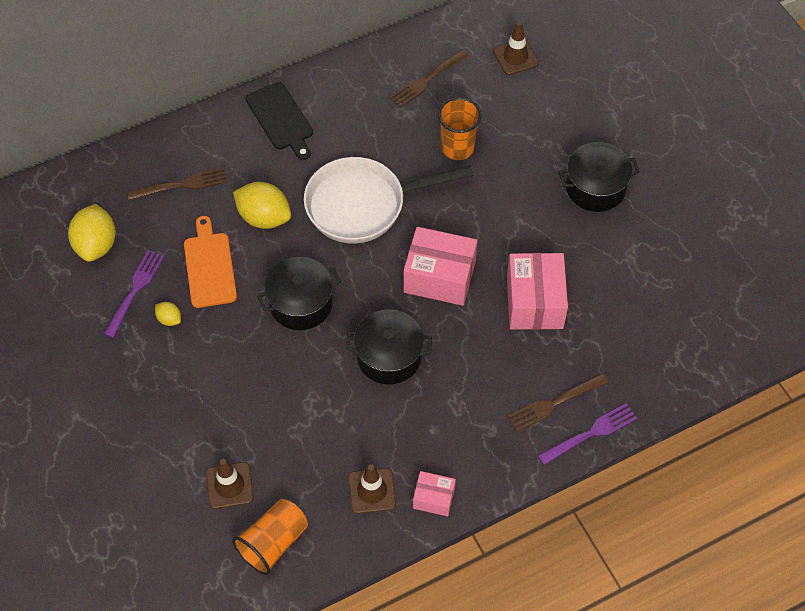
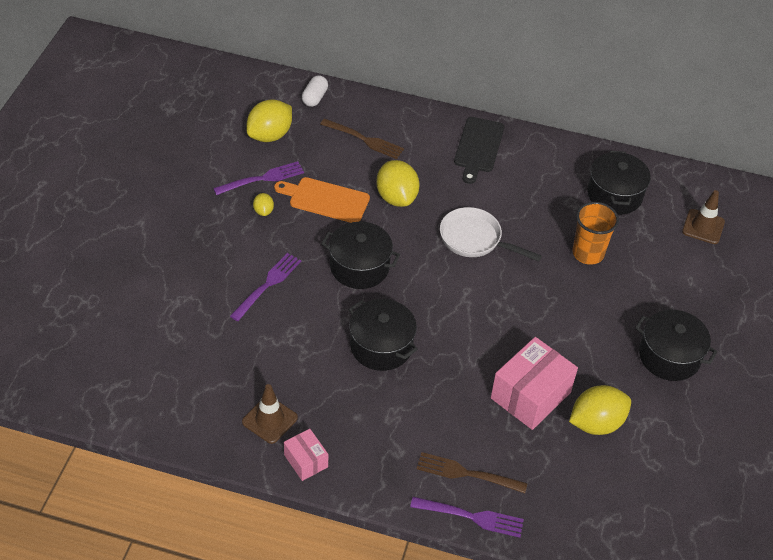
camera: 40 degrees right, 10 degrees down
orange cutting board [184,216,237,308] -> orange cutting board turned 105 degrees counterclockwise [274,177,370,223]
brown traffic cone [206,459,254,509] -> none
orange cup [232,499,308,575] -> none
white pan [304,157,474,244] -> white pan [440,207,542,262], size x0.66
brown fork [390,50,468,108] -> black pot [587,151,651,215]
pink box [404,227,477,306] -> none
none -> purple fork [230,253,301,321]
none -> white capsule [302,75,328,107]
none -> yellow lemon [569,385,631,435]

